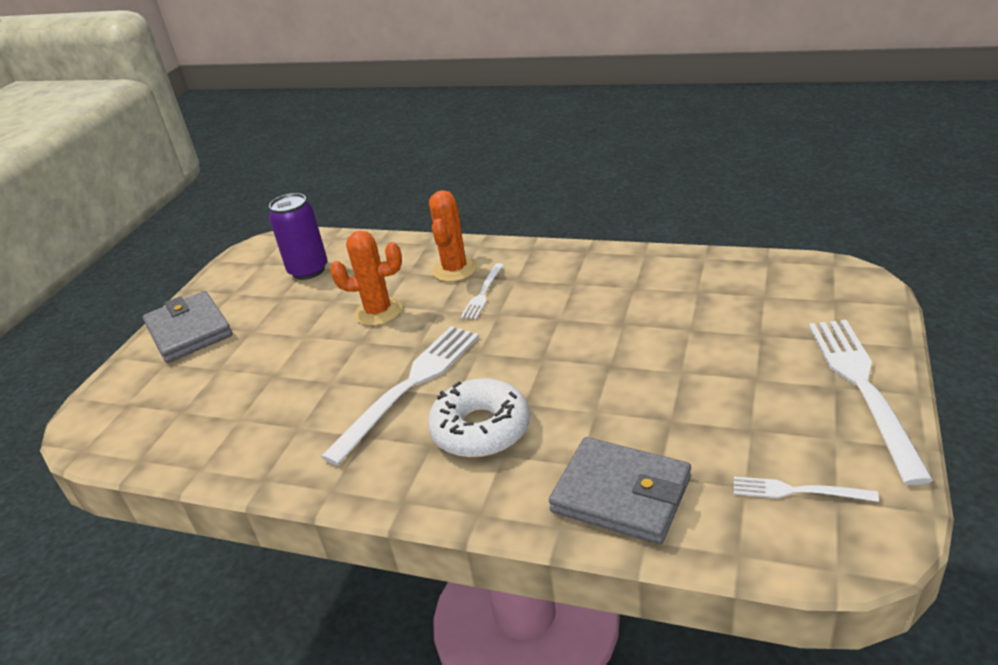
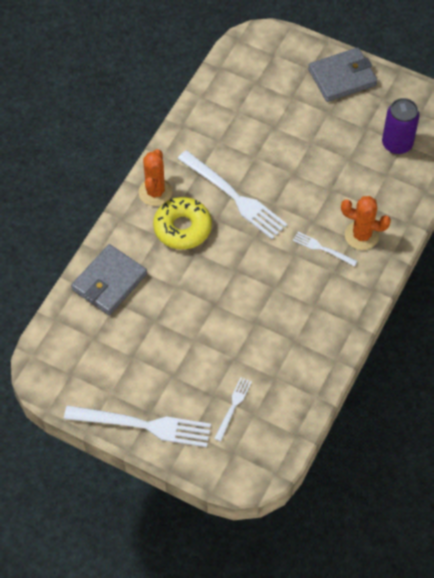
camera: 95 degrees right, 25 degrees up
orange cactus [330,231,402,326] -> orange cactus moved to [139,149,172,206]
white donut [428,378,530,458] -> yellow donut [153,197,212,249]
white fork [734,476,879,502] -> white fork moved to [214,377,252,442]

